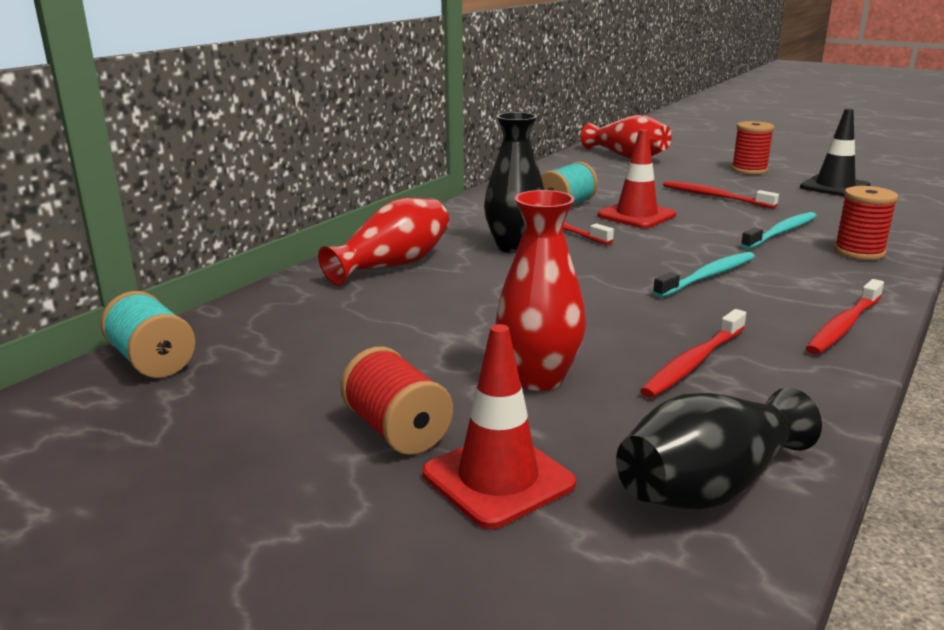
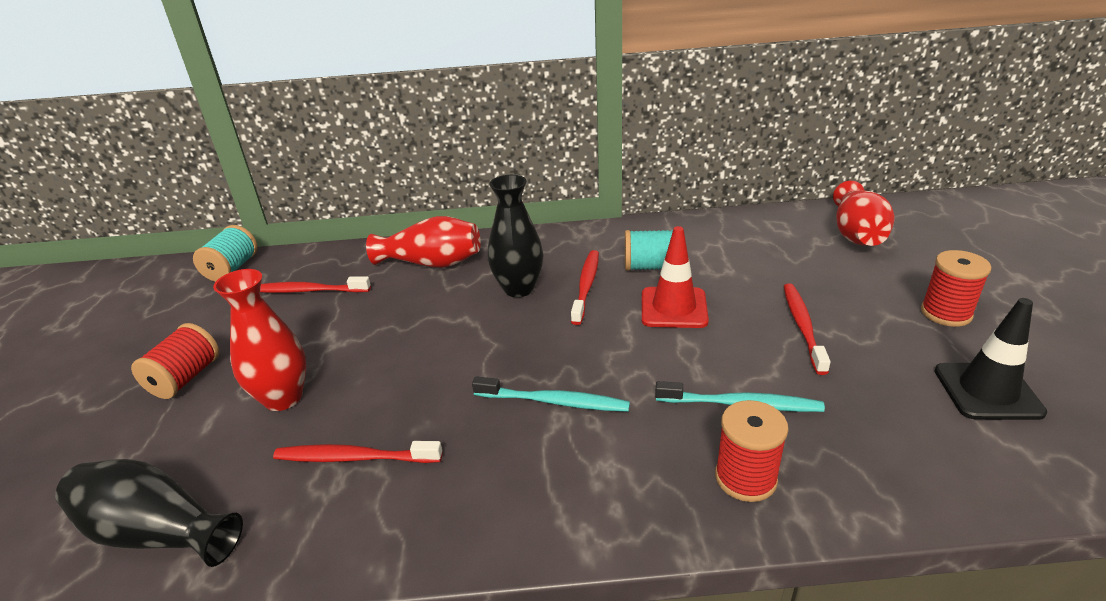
camera: 55 degrees right, 10 degrees up
red traffic cone [423,324,576,529] -> none
red toothbrush [806,279,884,355] -> red toothbrush moved to [260,276,371,293]

